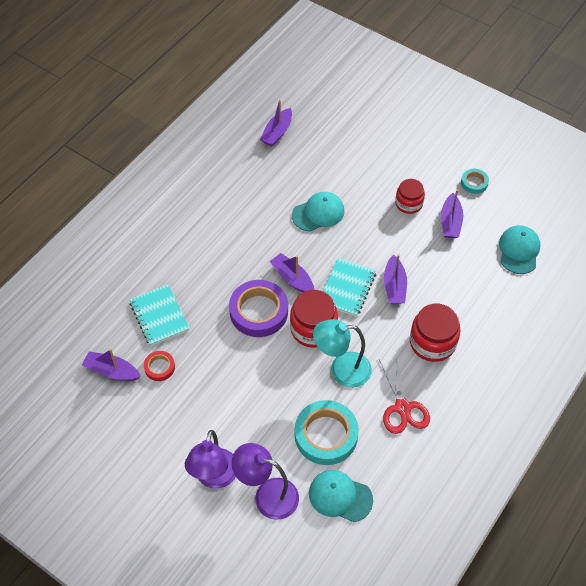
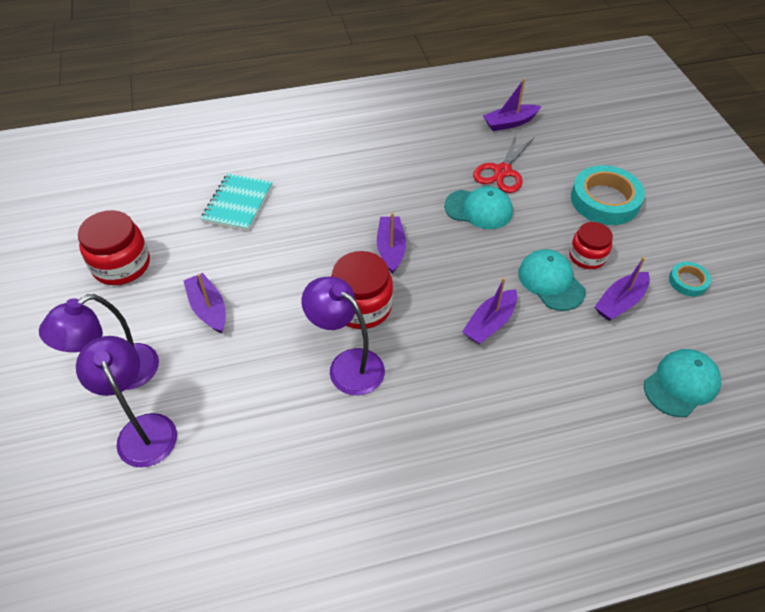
camera: 40 degrees right, 5 degrees down
purple boat [82,349,141,381] -> purple boat moved to [183,273,226,334]
red tape [144,351,175,381] -> none
purple tape [229,280,288,337] -> none
turquoise tape [295,400,359,465] -> turquoise tape moved to [571,165,645,225]
turquoise cap [309,470,373,522] -> turquoise cap moved to [518,249,586,311]
turquoise lamp [313,319,372,388] -> purple lamp [301,276,385,395]
turquoise notebook [323,258,376,317] -> none
red scissors [379,354,430,434] -> red scissors moved to [473,134,535,193]
red jar [410,304,460,362] -> red jar moved to [78,210,150,285]

